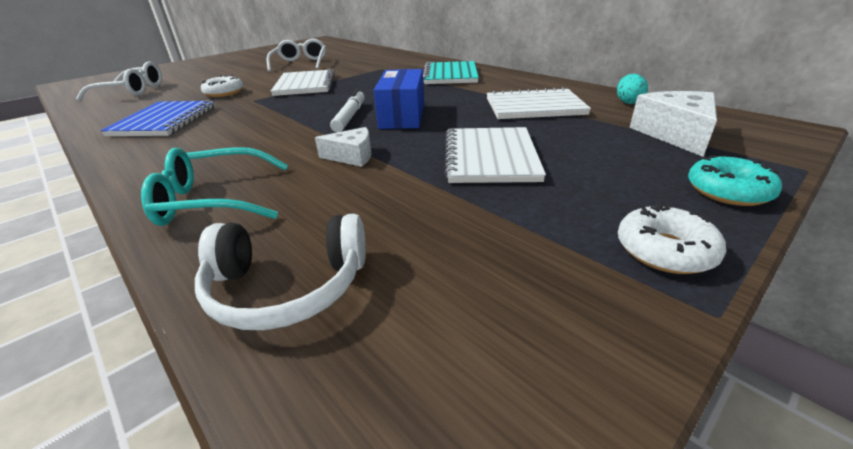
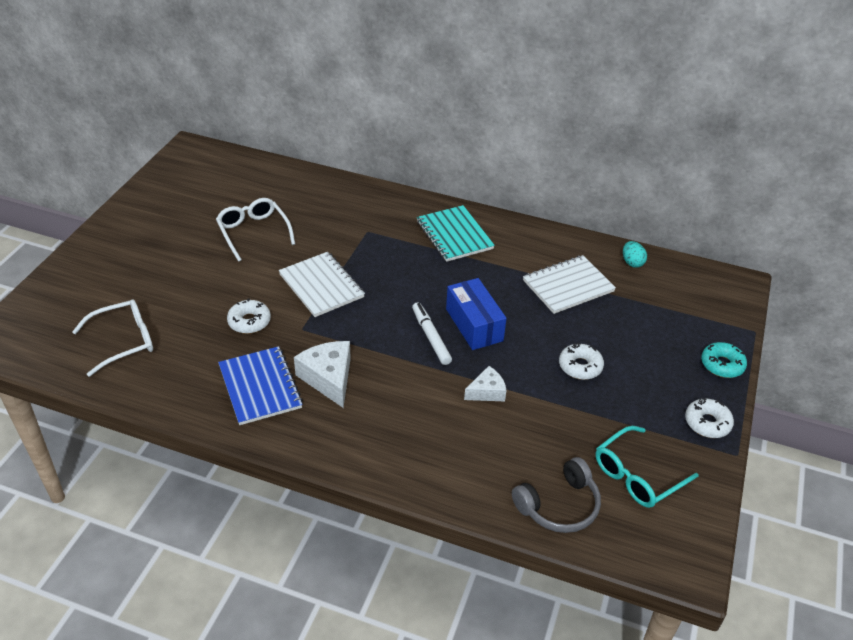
camera: 30 degrees left, 10 degrees up
turquoise glasses [141,147,288,226] -> turquoise glasses moved to [596,426,699,508]
white headphones [195,214,366,330] -> grey headphones [512,457,601,533]
white notebook [444,127,546,183] -> white donut [559,343,604,380]
white cheese [630,91,717,157] -> white cheese moved to [294,341,351,408]

